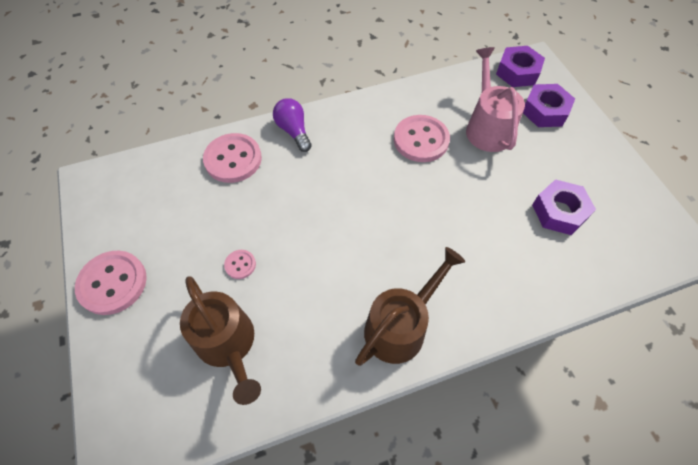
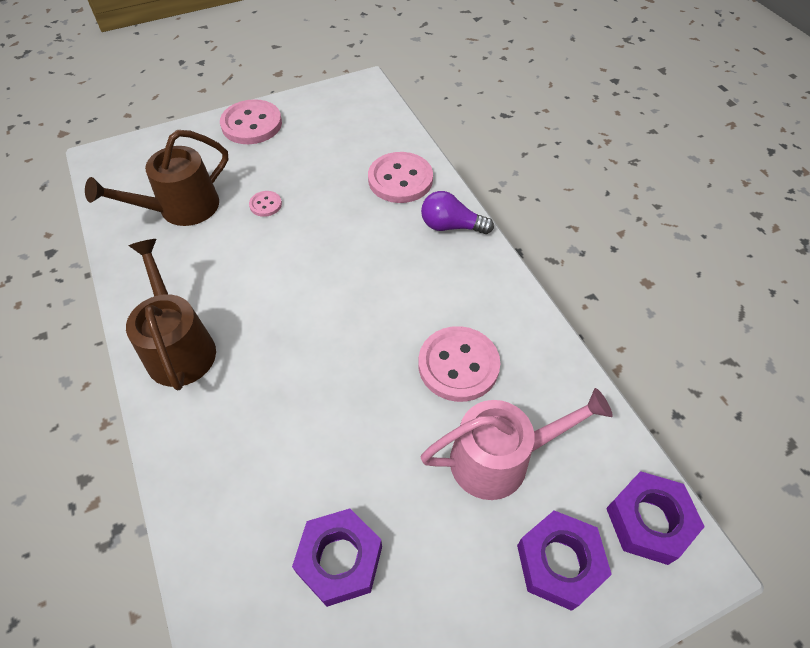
camera: 85 degrees right, 5 degrees down
purple light bulb [273,98,312,152] -> purple light bulb turned 135 degrees counterclockwise [421,191,494,234]
brown watering can [355,247,465,366] -> brown watering can turned 150 degrees counterclockwise [126,239,216,390]

